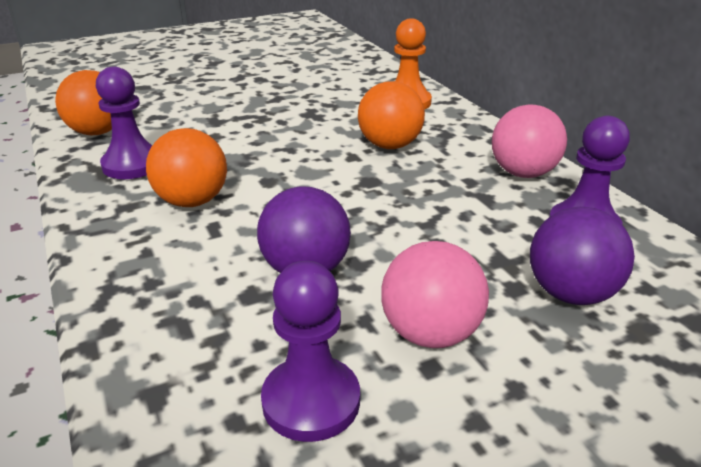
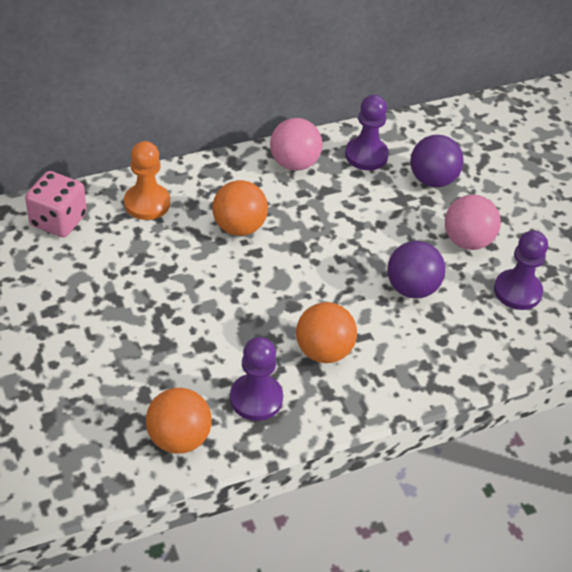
camera: 90 degrees left, 15 degrees up
none -> pink dice [25,171,87,238]

